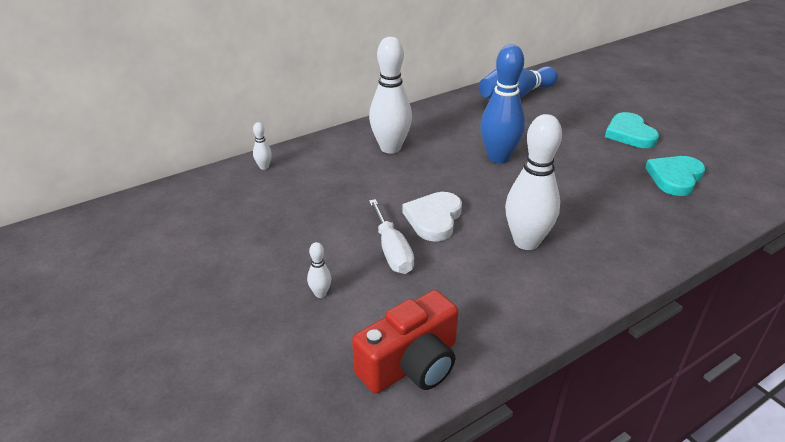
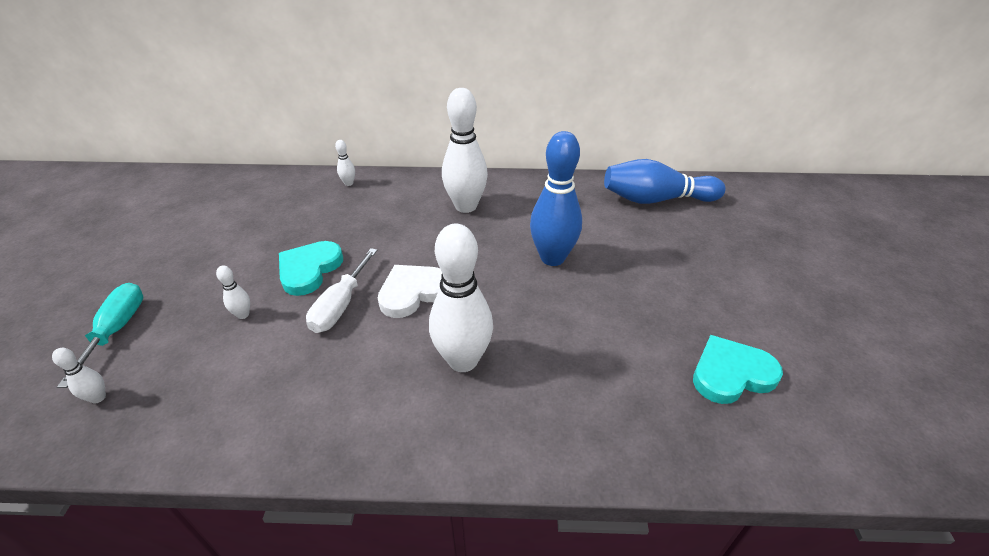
camera: 35 degrees right, 5 degrees up
red camera [352,290,459,394] -> none
turquoise heart [605,112,659,148] -> turquoise heart moved to [279,241,343,296]
none -> white bowling pin [52,348,106,404]
none -> turquoise screwdriver [57,283,143,388]

